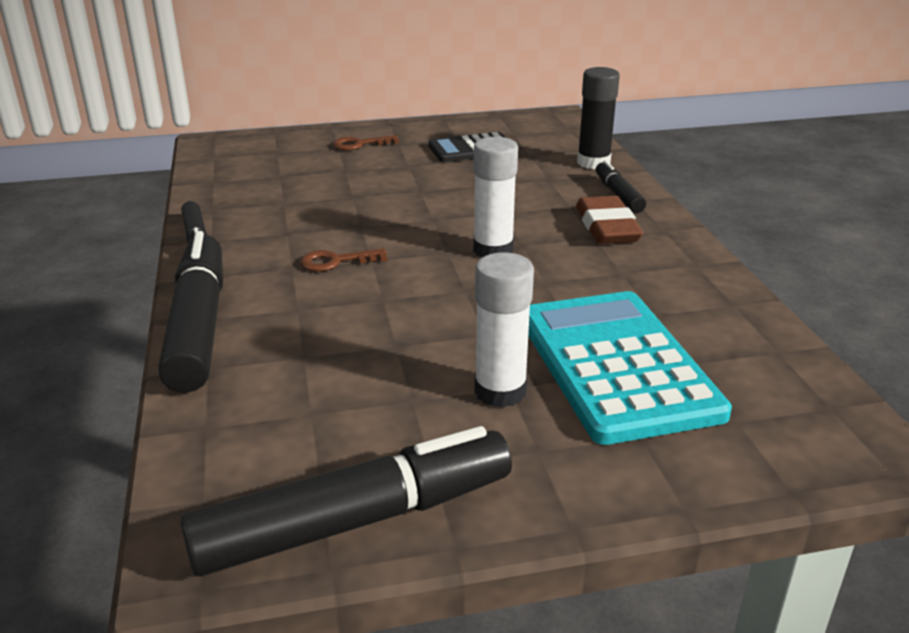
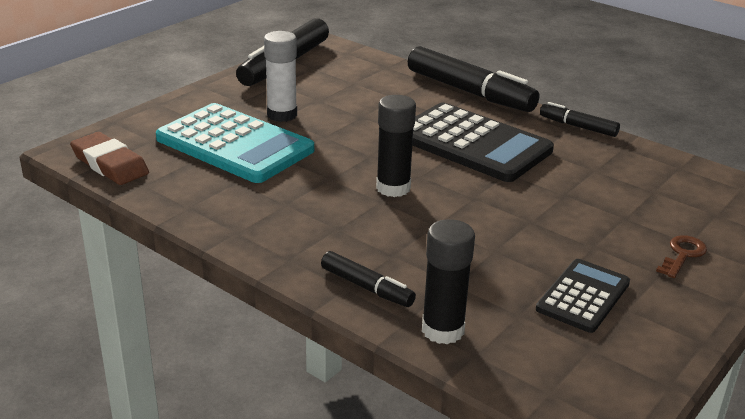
camera: 140 degrees right, 0 degrees up
brown key [300,248,387,272] -> black calculator [412,102,554,182]
white glue stick [473,137,518,258] -> black glue stick [376,95,416,197]
brown eraser [576,196,643,244] -> brown eraser moved to [70,132,149,185]

